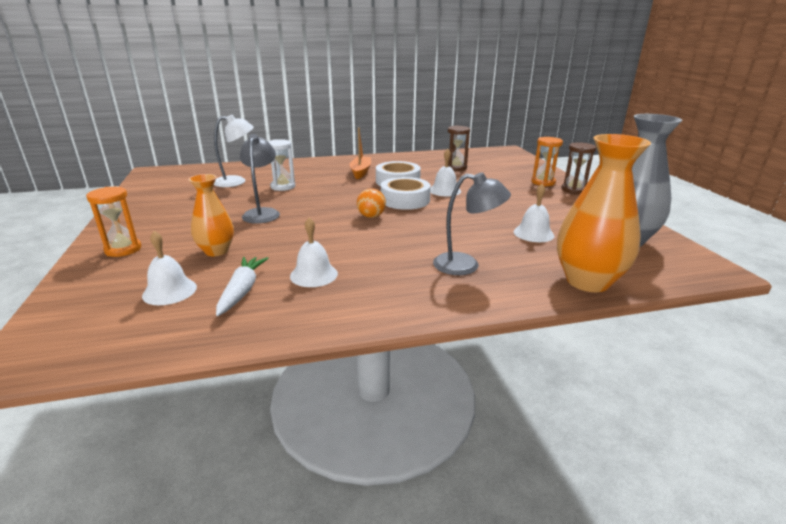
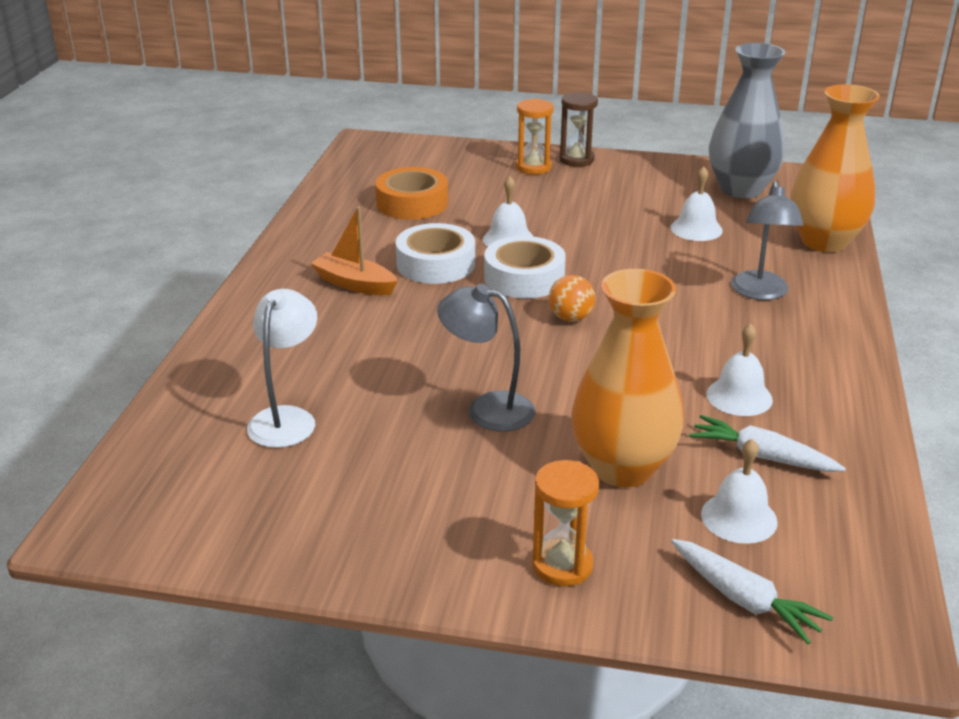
camera: 65 degrees left, 5 degrees up
orange vase [188,174,234,256] -> orange vase [571,269,684,487], size x1.67
white hourglass [268,139,295,191] -> none
grey lamp [433,172,511,275] -> grey lamp turned 150 degrees clockwise [731,180,804,300]
brown hourglass [448,125,470,171] -> orange tape [375,167,448,220]
none -> white carrot [671,539,833,644]

